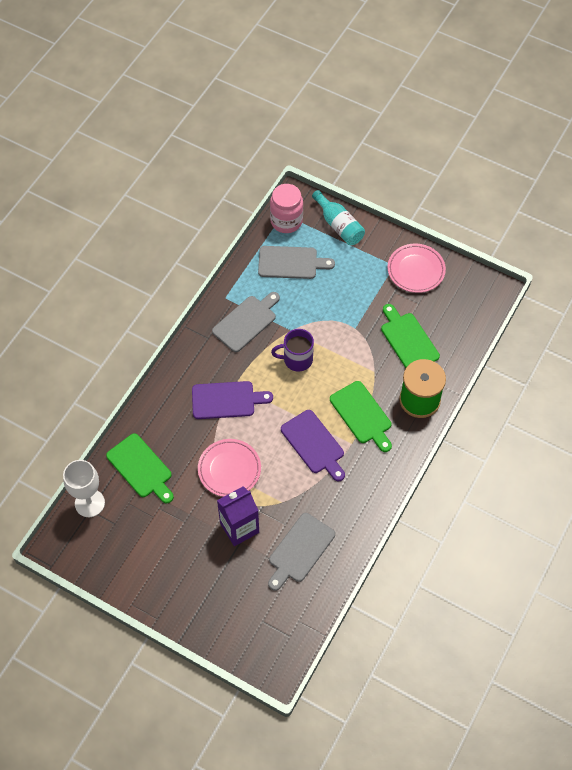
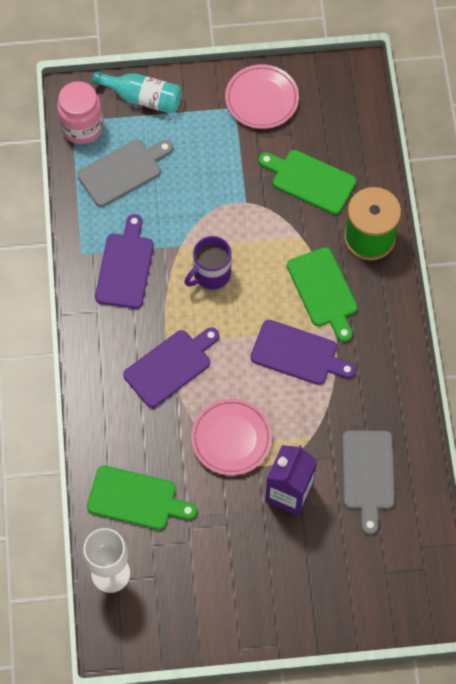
camera: 35 degrees left, 5 degrees up
grey cutting board [212,292,280,352] -> purple cutting board [95,214,154,309]
green cutting board [330,381,392,452] -> green cutting board turned 45 degrees clockwise [287,247,357,342]

